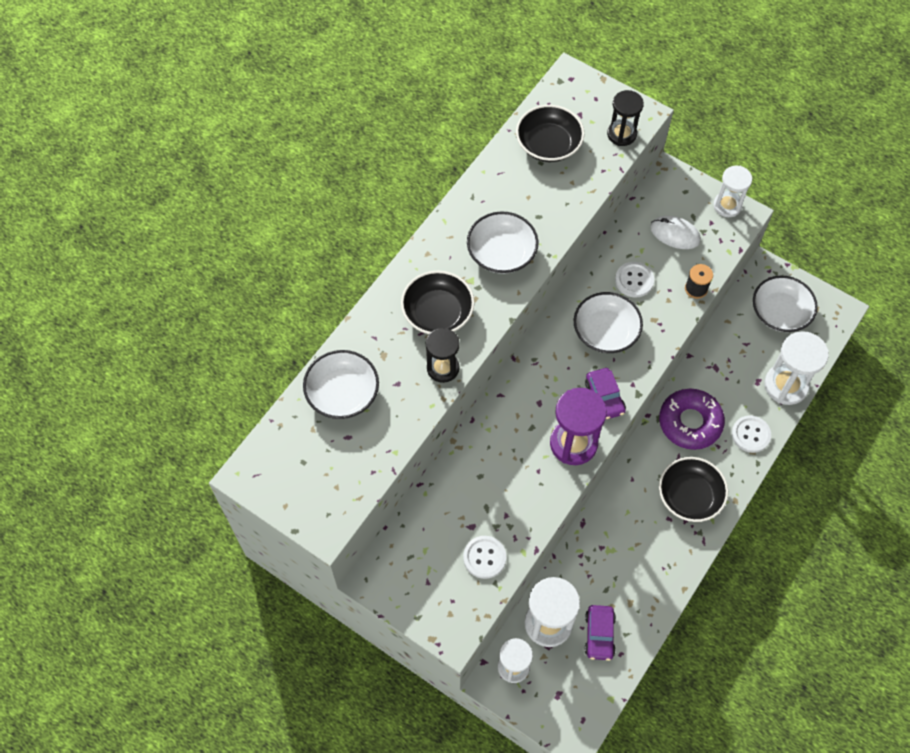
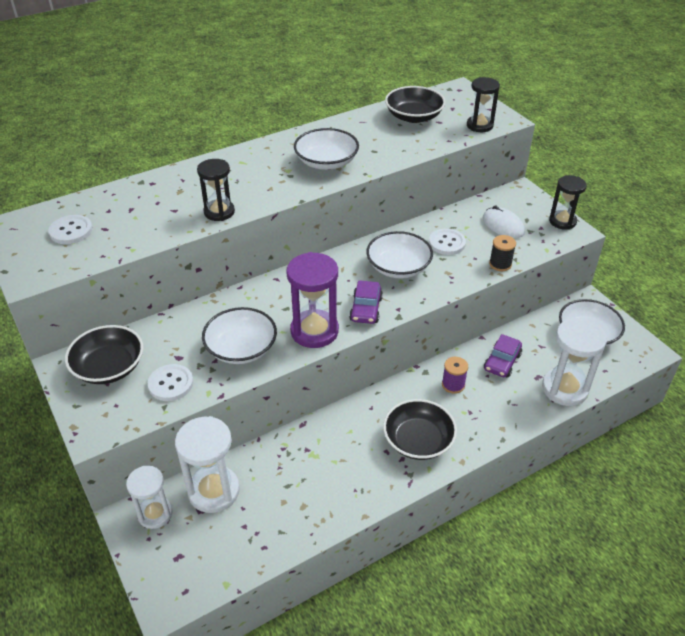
camera: 25 degrees right, 20 degrees down
white bowl [303,350,379,419] -> white bowl moved to [202,307,277,364]
black bowl [401,271,475,334] -> black bowl moved to [65,325,143,384]
purple car [584,605,616,661] -> purple car moved to [484,334,522,378]
purple donut [659,389,725,450] -> purple spool [442,357,468,394]
white hourglass [713,165,752,217] -> black hourglass [549,175,587,230]
white button [732,415,771,453] -> white button moved to [48,215,93,244]

